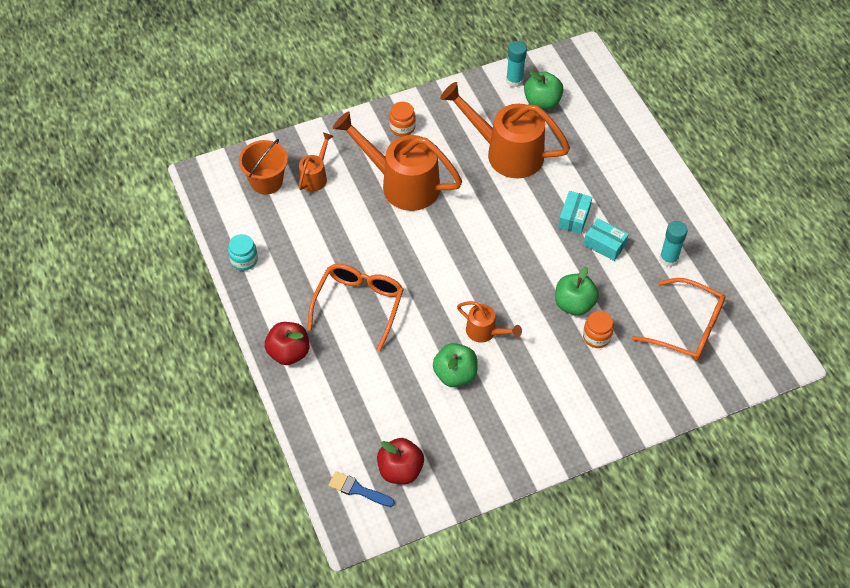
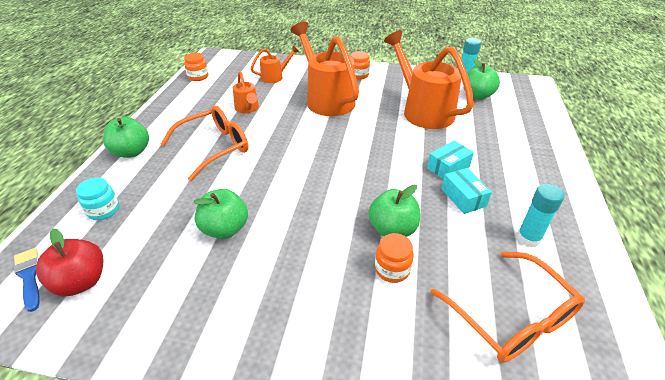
camera: 35 degrees right, 15 degrees down
turquoise jar [228,234,258,271] -> turquoise jar moved to [76,177,119,220]
orange bucket [239,139,288,195] -> none
red apple [265,322,309,365] -> green apple [103,117,149,158]
orange watering can [457,301,522,343] -> orange watering can moved to [233,71,259,113]
none -> orange jar [184,53,209,81]

